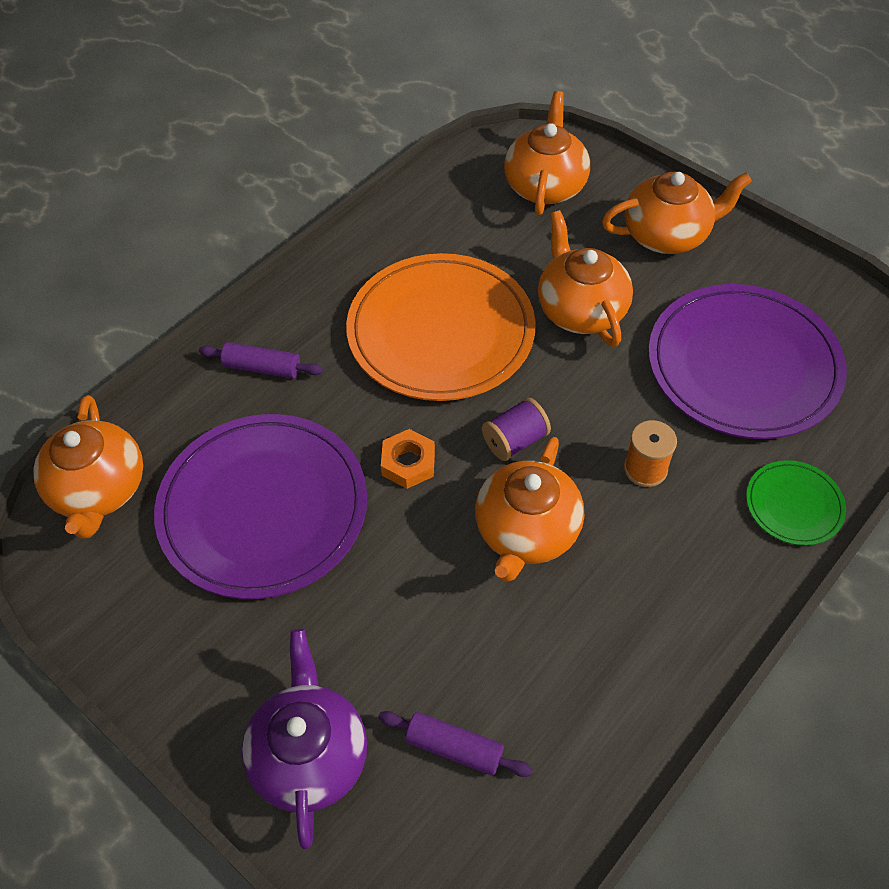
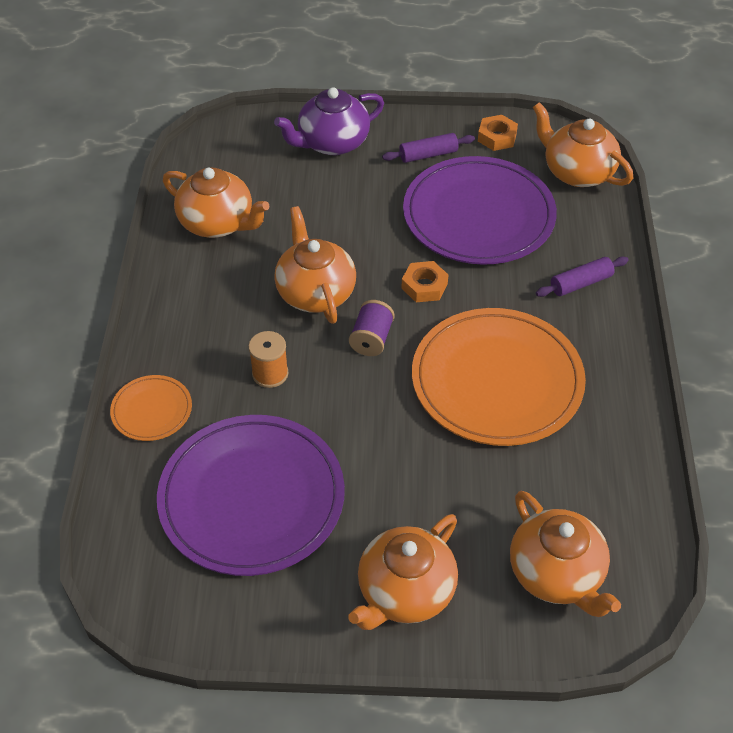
camera: 140 degrees right, 5 degrees down
purple teapot [242,629,367,849] -> purple teapot turned 105 degrees clockwise [274,87,384,155]
purple rolling pin [378,711,533,777] -> purple rolling pin moved to [382,133,475,163]
orange teapot [538,210,633,347] -> orange teapot moved to [163,168,269,238]
green plate [746,460,846,546] -> orange plate [110,375,192,441]
none -> orange nut [478,115,518,151]

